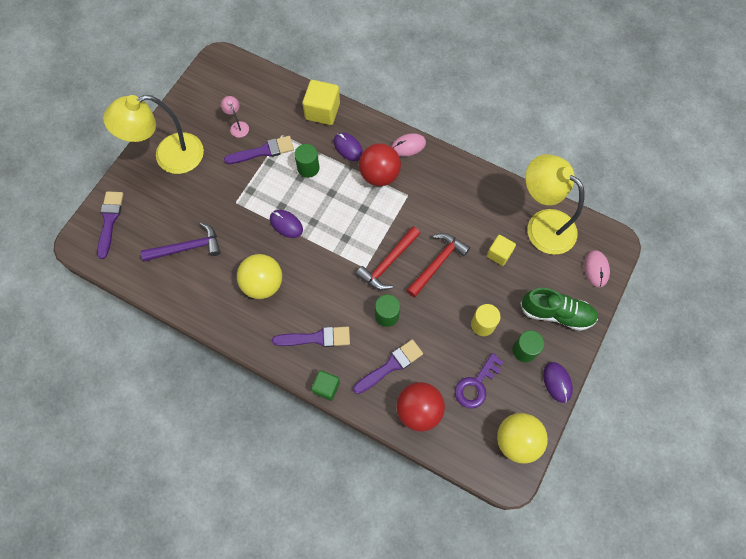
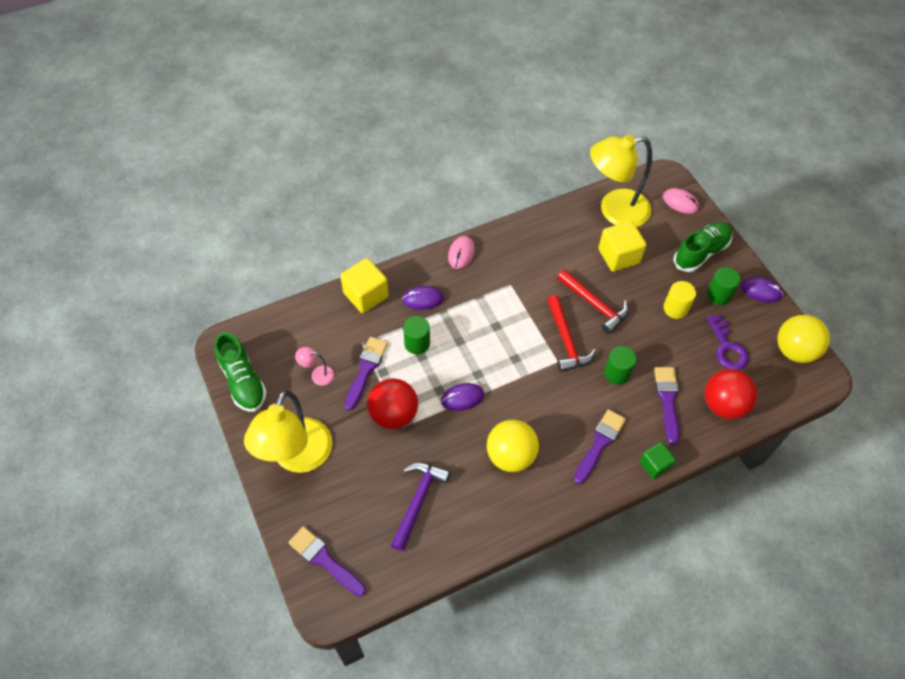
camera: 55 degrees left, 10 degrees down
red ball [359,144,401,186] -> red ball moved to [367,378,418,429]
red hammer [407,233,470,298] -> red hammer turned 150 degrees clockwise [557,269,629,334]
yellow cube [487,235,516,266] -> yellow cube [598,221,646,272], size x1.60
none -> green shoe [214,332,267,412]

